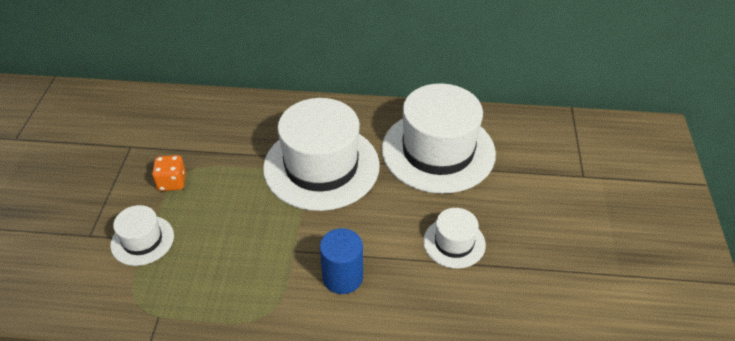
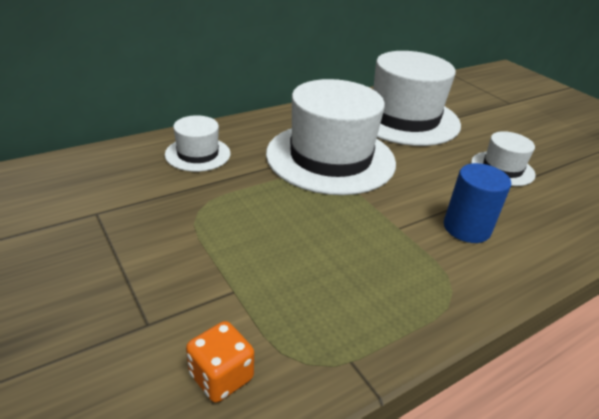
camera: 40 degrees left, 10 degrees down
white hat [110,205,174,266] -> white hat moved to [165,115,231,172]
orange dice [152,155,186,191] -> orange dice moved to [186,321,254,403]

